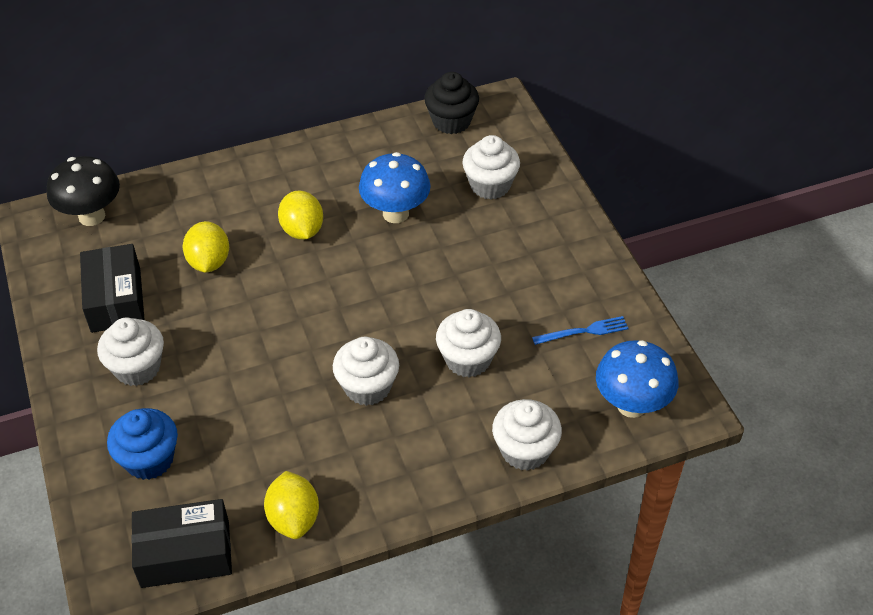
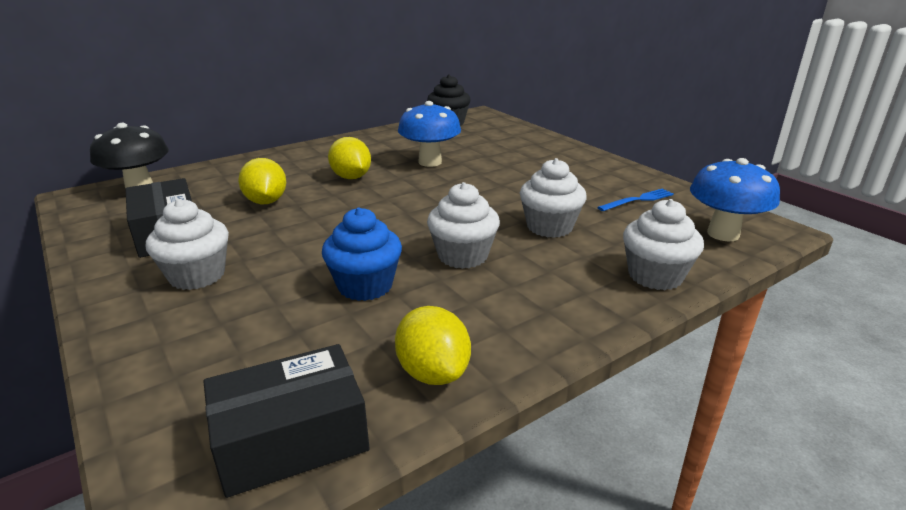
camera: 15 degrees left, 20 degrees down
blue cupcake [107,408,178,480] -> blue cupcake moved to [322,207,402,301]
white cupcake [462,135,520,200] -> none

